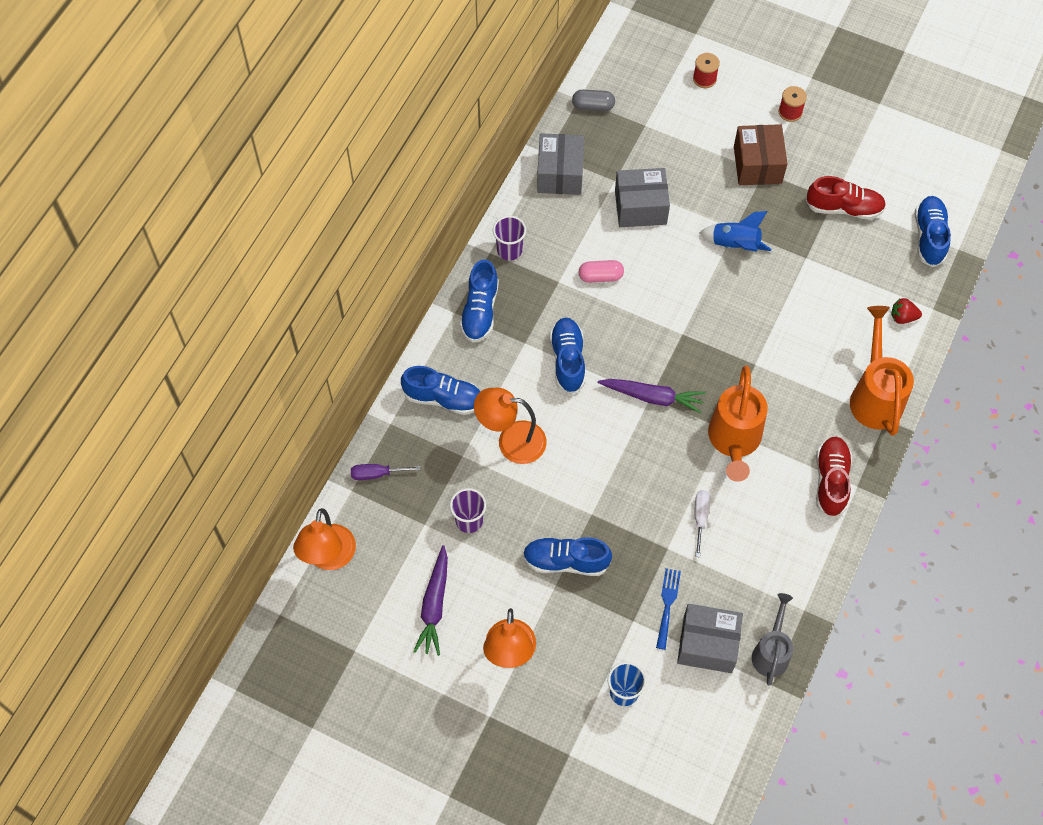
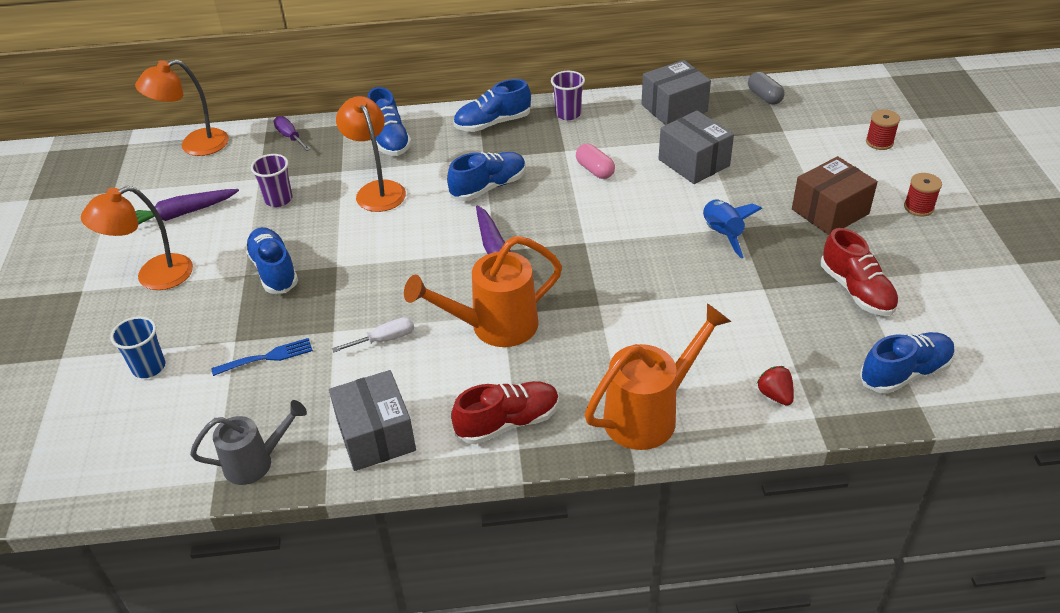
camera: 60 degrees right, 20 degrees down
grey box [677,604,743,673] -> grey box moved to [329,370,416,471]

